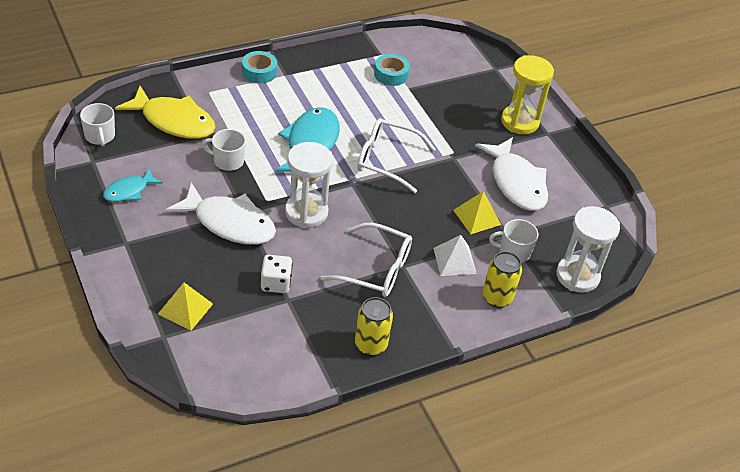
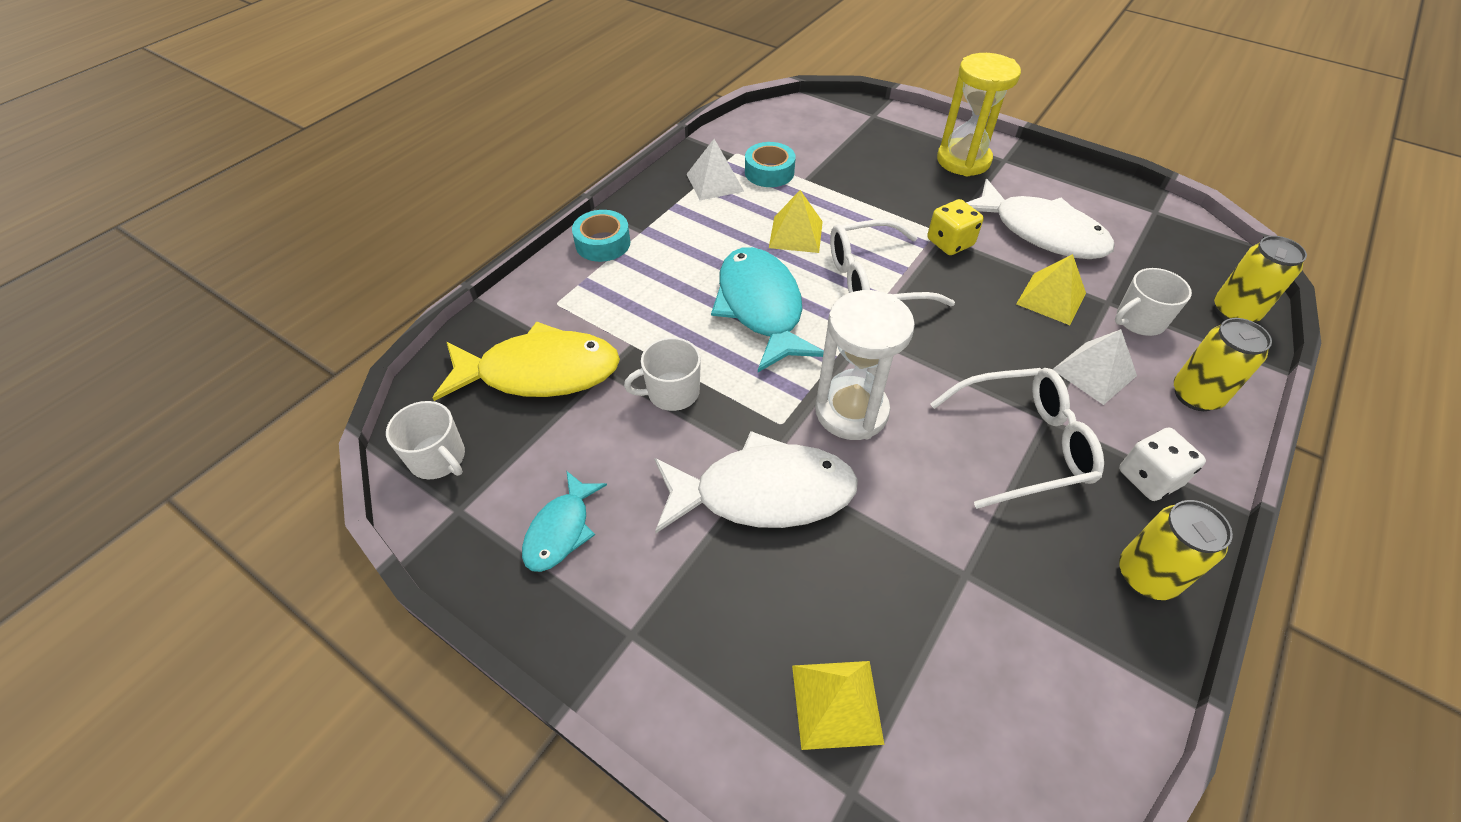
camera: 25 degrees left, 5 degrees up
white dice [261,255,292,293] -> white dice moved to [1119,427,1206,501]
white hourglass [556,206,620,293] -> yellow can [1214,236,1307,322]
none -> white pyramid [686,139,744,200]
none -> yellow pyramid [769,190,823,253]
none -> yellow dice [927,199,984,255]

